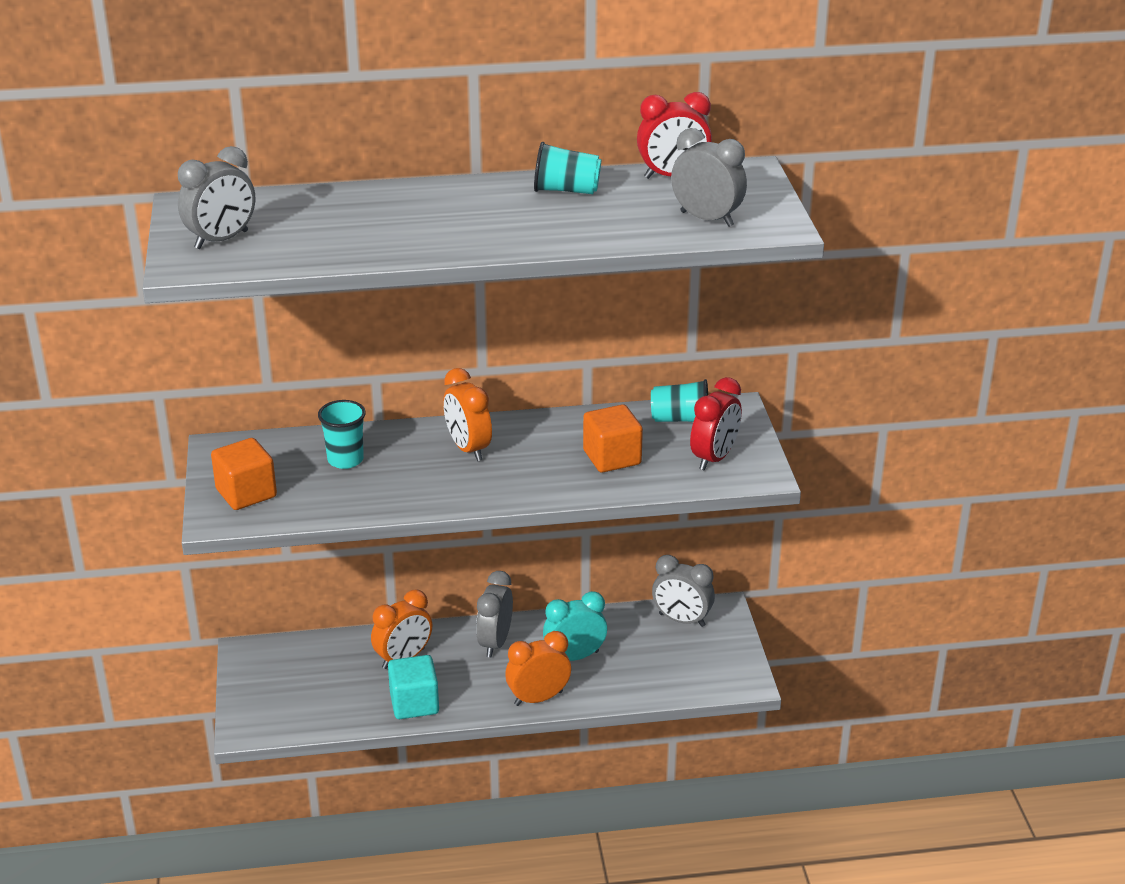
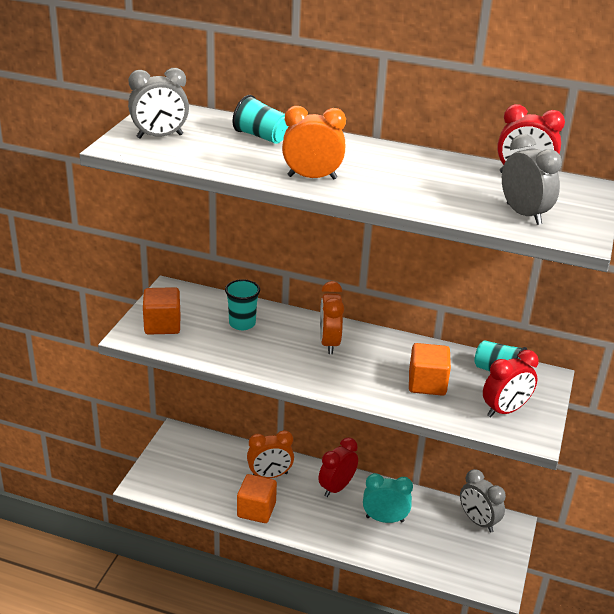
camera: 25 degrees right, 0 degrees up
turquoise cube [388,655,439,719] -> orange cube [237,474,277,523]
grey clock [476,571,513,657] -> red clock [318,438,358,497]
orange clock [505,631,571,706] -> orange clock moved to [282,106,346,180]
turquoise cup [534,142,601,194] -> turquoise cup moved to [232,95,289,144]

